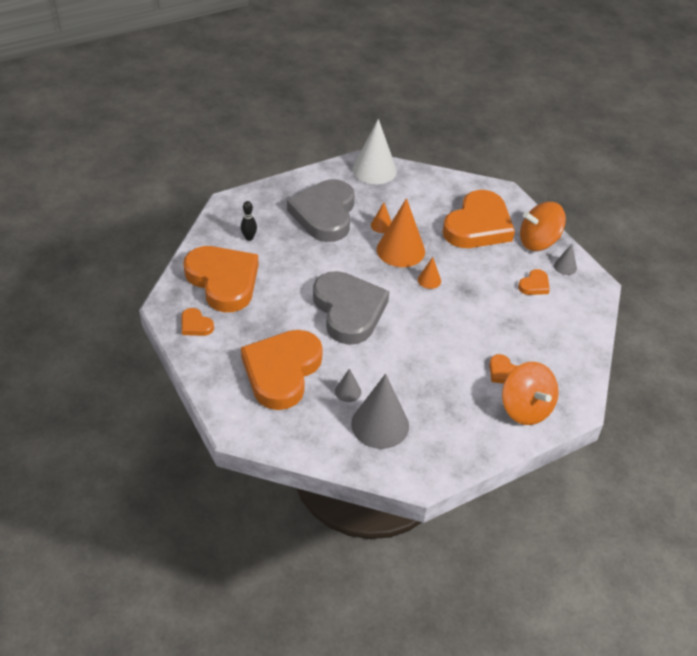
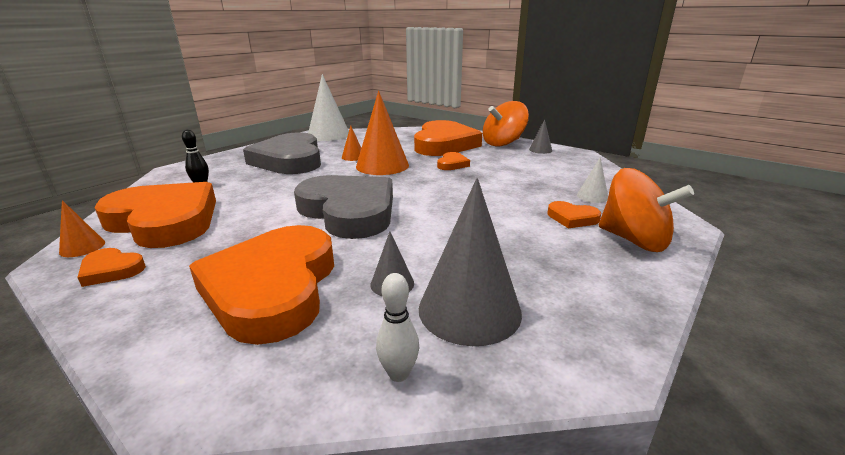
camera: 20 degrees left, 20 degrees down
orange cone [418,257,441,289] -> orange cone moved to [59,200,105,257]
orange heart [518,269,550,295] -> orange heart moved to [437,152,470,170]
none -> white bowling pin [376,273,419,382]
none -> white cone [577,157,608,203]

